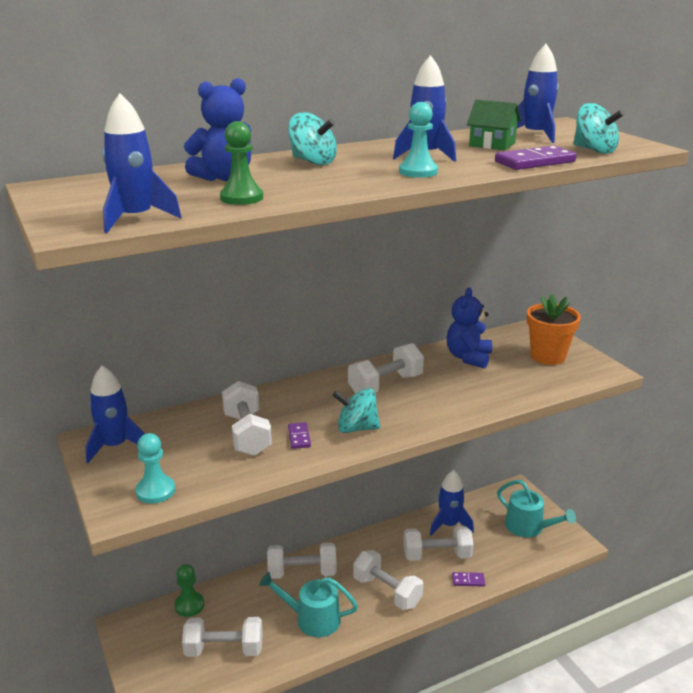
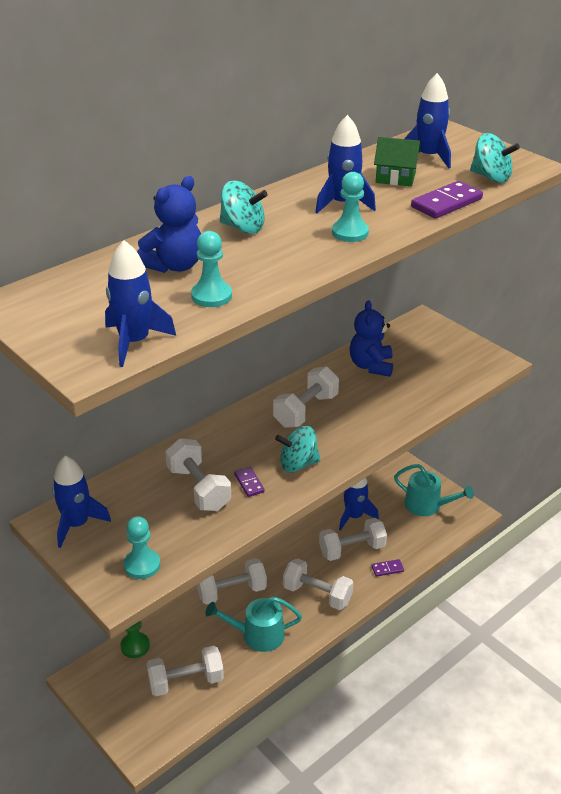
camera: 15 degrees left, 10 degrees up
green pawn [220,121,263,205] -> turquoise pawn [191,231,232,307]
orange flower pot [527,293,581,365] -> none

